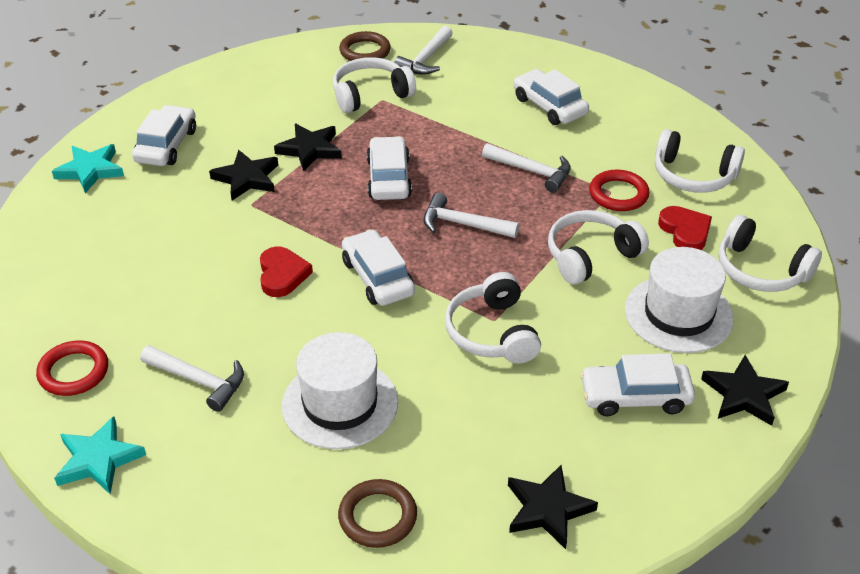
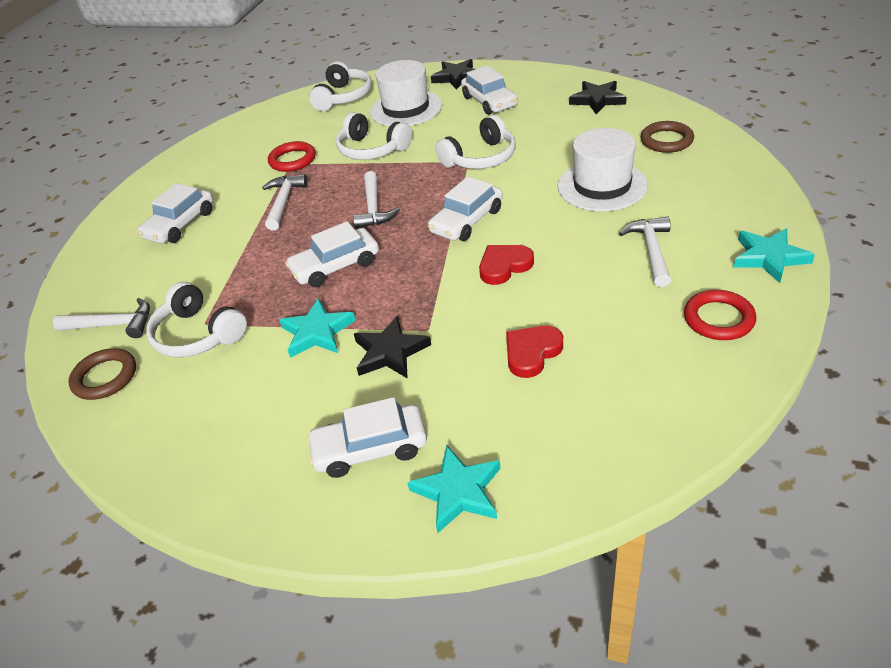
camera: 110 degrees left, 0 degrees up
black star [274,123,342,171] -> turquoise star [279,298,356,358]
white headphones [655,129,745,193] -> none
red heart [658,206,712,250] -> red heart moved to [506,326,563,378]

